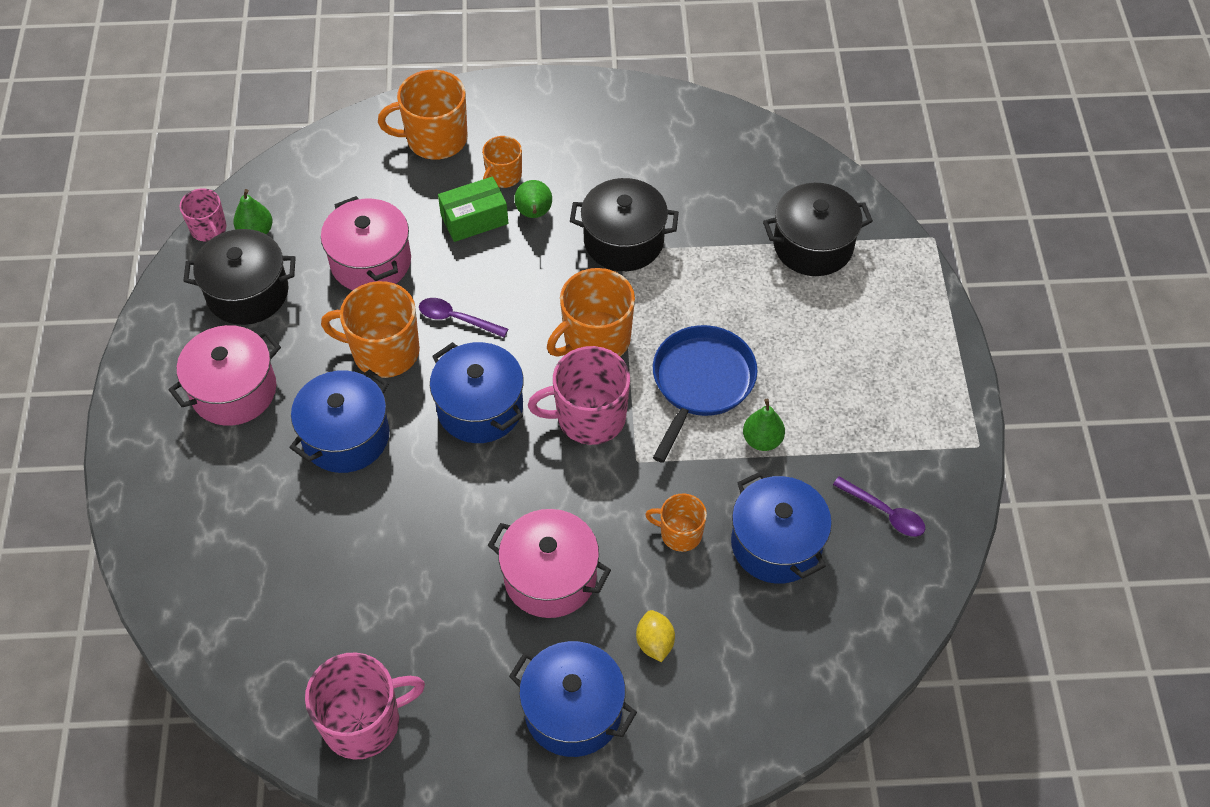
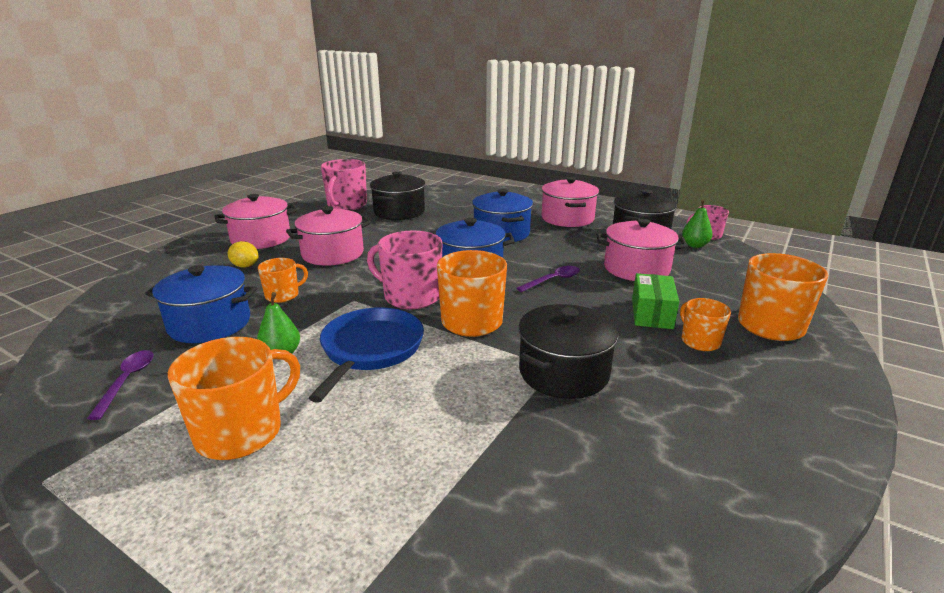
camera: 125 degrees right, 30 degrees down
orange mug [321,281,420,378] -> orange mug moved to [168,337,300,460]
blue pot [509,641,637,757] -> pink pot [214,194,297,249]
green pear [514,180,552,218] -> none
pink mug [528,346,630,445] -> pink mug turned 90 degrees counterclockwise [367,231,442,309]
blue pan [653,325,758,463] -> blue pan turned 135 degrees counterclockwise [309,308,424,403]
black pot [763,183,873,276] -> black pot moved to [370,171,425,220]
purple spoon [833,476,925,537] -> purple spoon turned 105 degrees clockwise [87,350,154,420]

